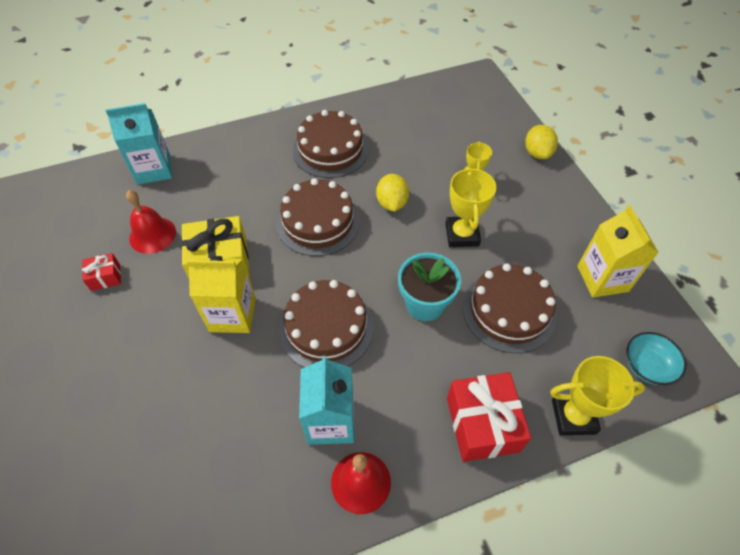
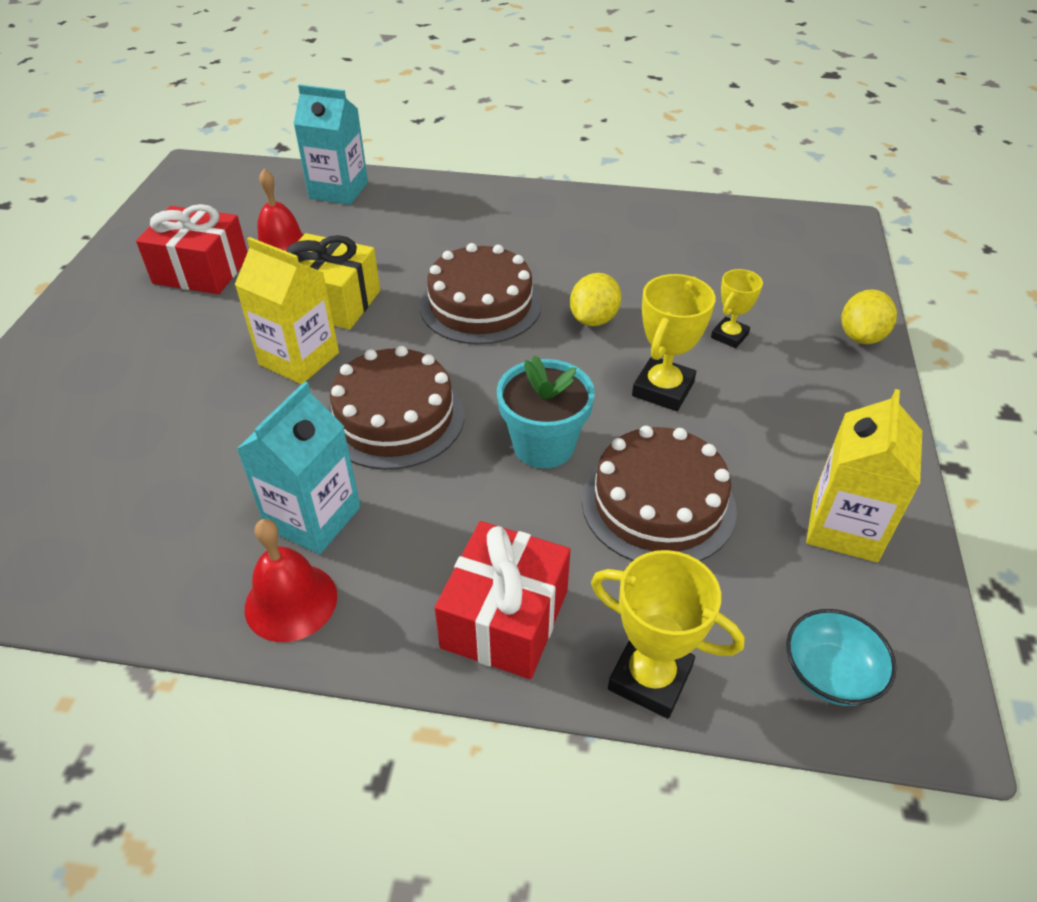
camera: 30 degrees right, 10 degrees down
red gift [82,253,121,291] -> red gift [136,204,247,294], size x1.94
brown cake [293,110,369,178] -> none

